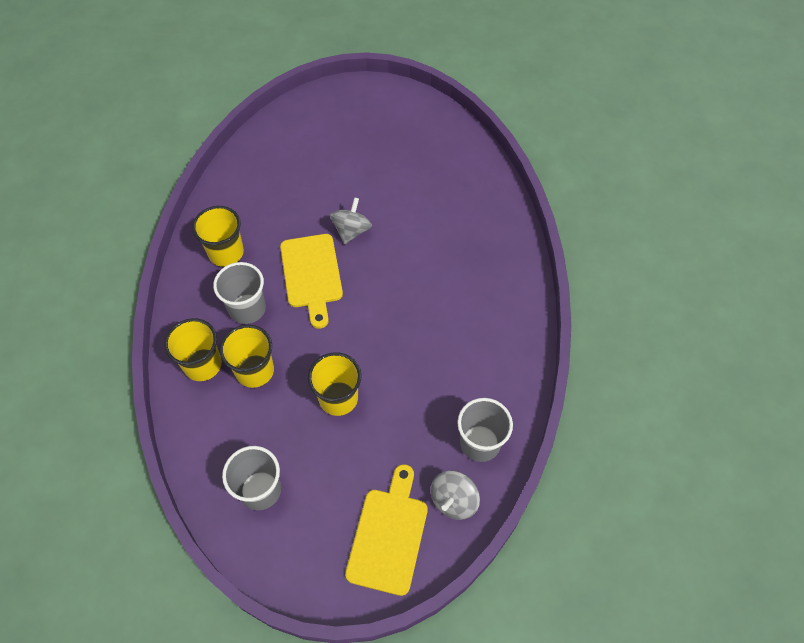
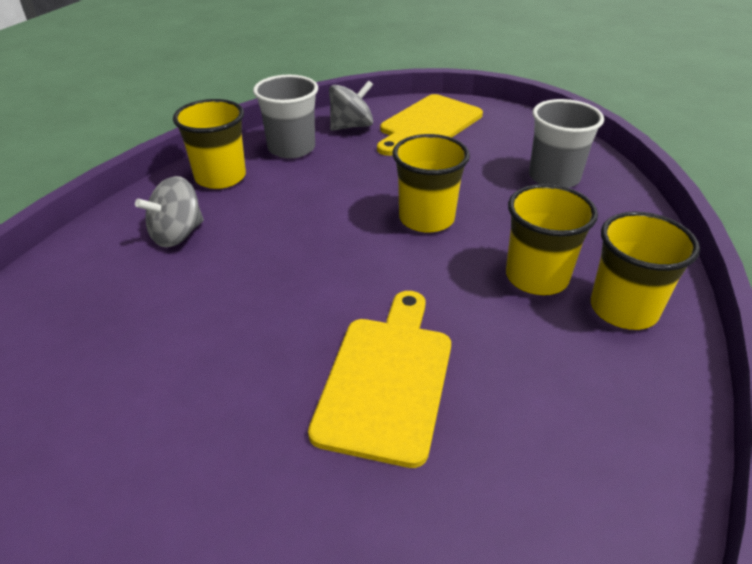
camera: 155 degrees left, 20 degrees down
yellow cup [192,206,244,267] -> yellow cup moved to [173,99,246,189]
grey cup [213,262,266,324] -> none
grey spinning top [330,197,372,244] -> grey spinning top moved to [135,176,204,247]

